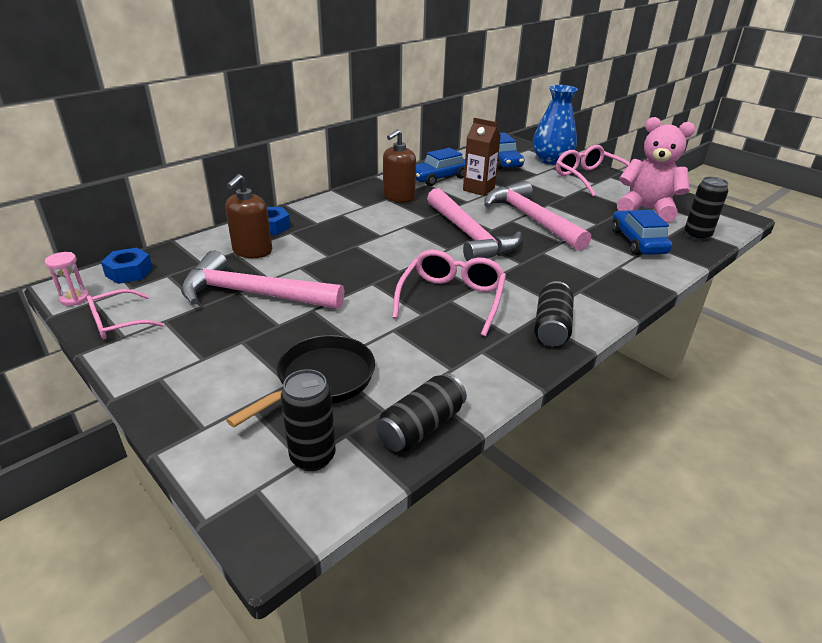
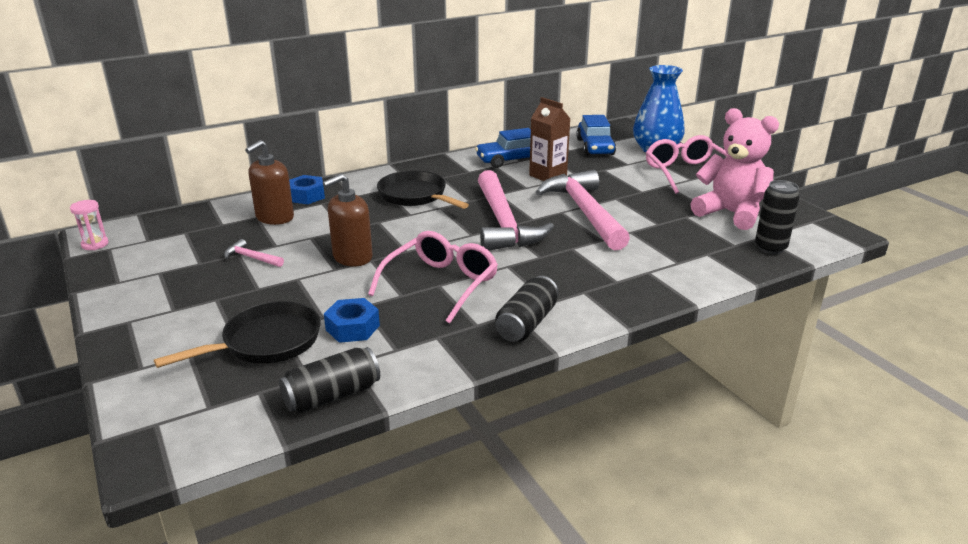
camera: 15 degrees right, 5 degrees down
pink glasses [87,289,164,340] -> none
blue nut [101,248,153,284] -> blue nut moved to [324,298,380,343]
pink hammer [181,251,344,309] -> pink hammer [224,239,284,267], size x0.41
black can [281,369,336,471] -> none
brown soap dispenser [383,129,416,202] -> brown soap dispenser moved to [323,174,373,267]
blue car [612,210,672,255] -> none
none -> black pan [377,170,469,209]

